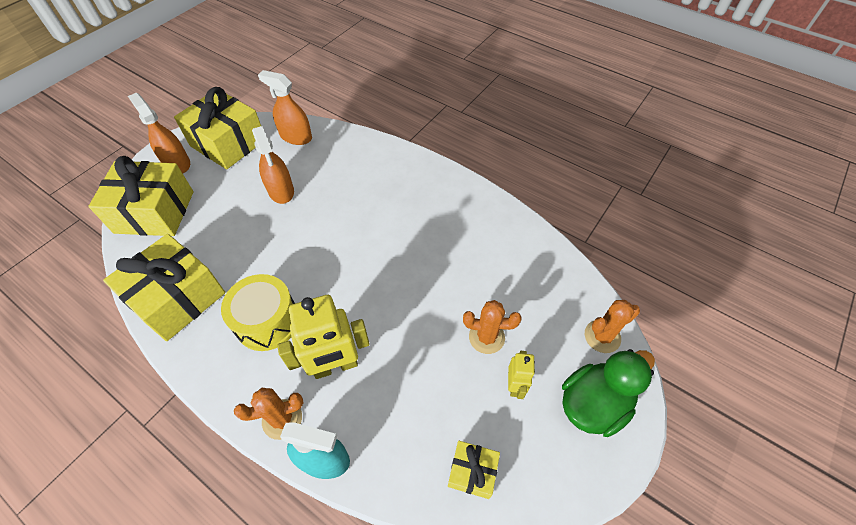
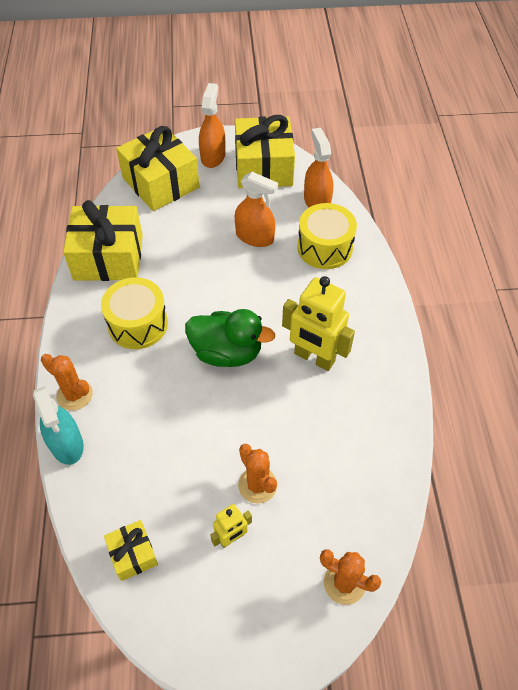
camera: 50 degrees right, 0 degrees up
orange spray bottle [252,126,294,204] -> orange spray bottle turned 90 degrees counterclockwise [235,172,278,247]
yellow robot [277,295,370,379] -> yellow robot moved to [282,276,355,371]
green duck [562,349,655,437] -> green duck moved to [185,309,275,367]
none -> yellow drum [297,203,357,269]

